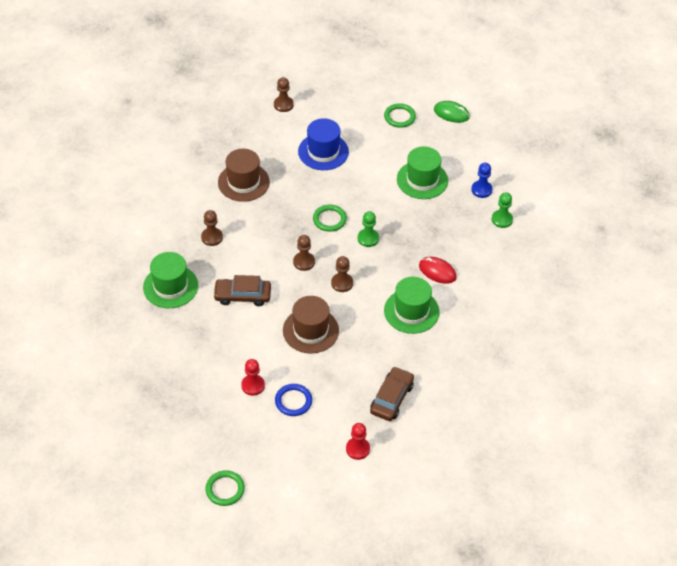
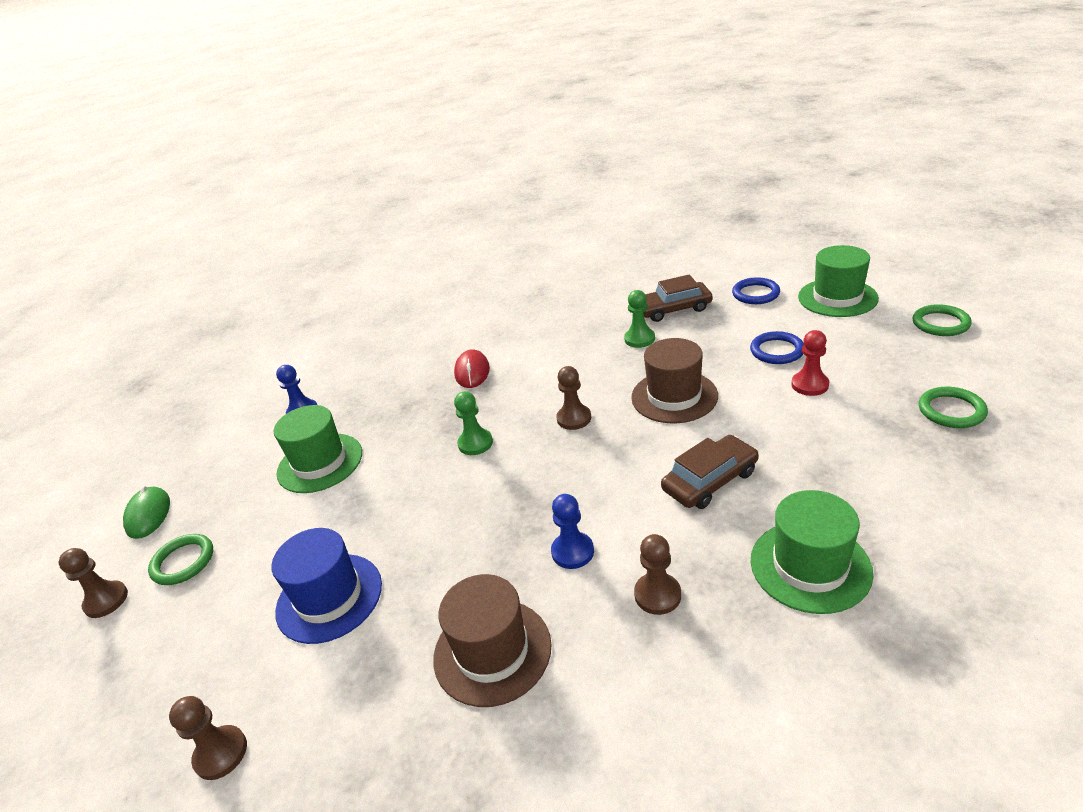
camera: 120 degrees left, 15 degrees down
brown car [213,275,271,306] -> brown car turned 90 degrees counterclockwise [661,435,759,509]
brown pawn [293,235,315,271] -> brown pawn moved to [59,548,128,618]
green ring [313,205,347,232] -> green ring moved to [919,387,988,428]
red pawn [346,423,370,460] -> blue ring [732,277,780,304]
green hat [384,277,440,334] -> green hat moved to [798,245,879,317]
green pawn [492,192,513,228] -> green pawn moved to [624,290,655,348]
none -> blue pawn [551,494,594,569]

